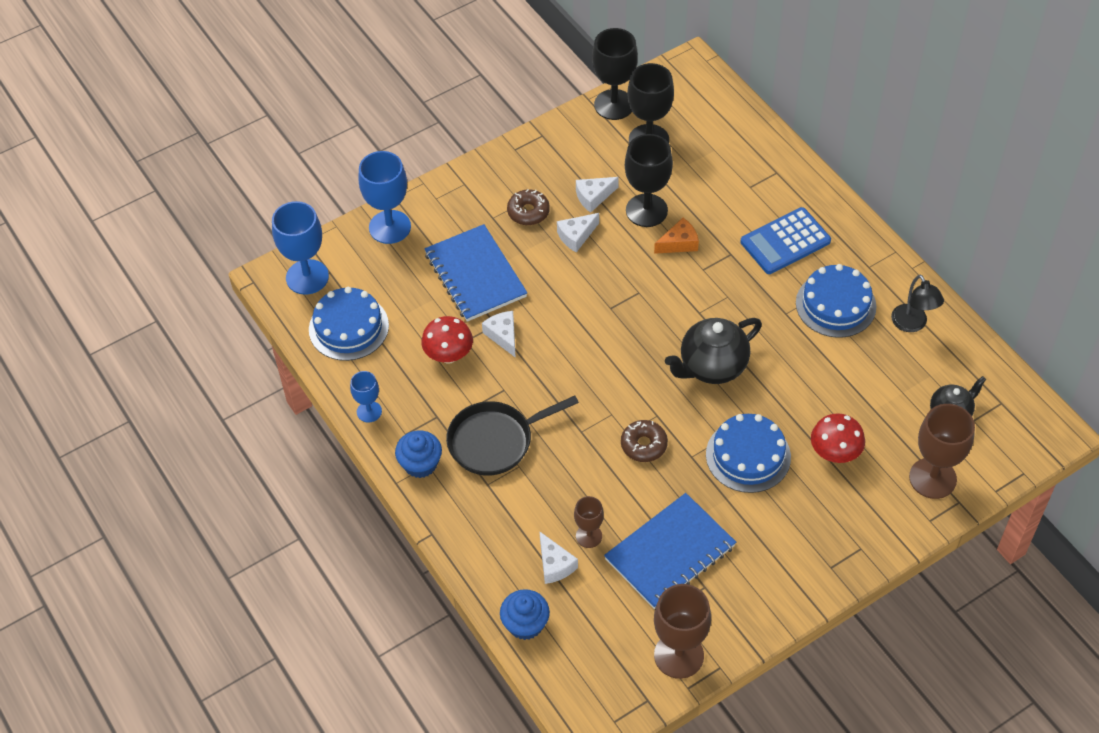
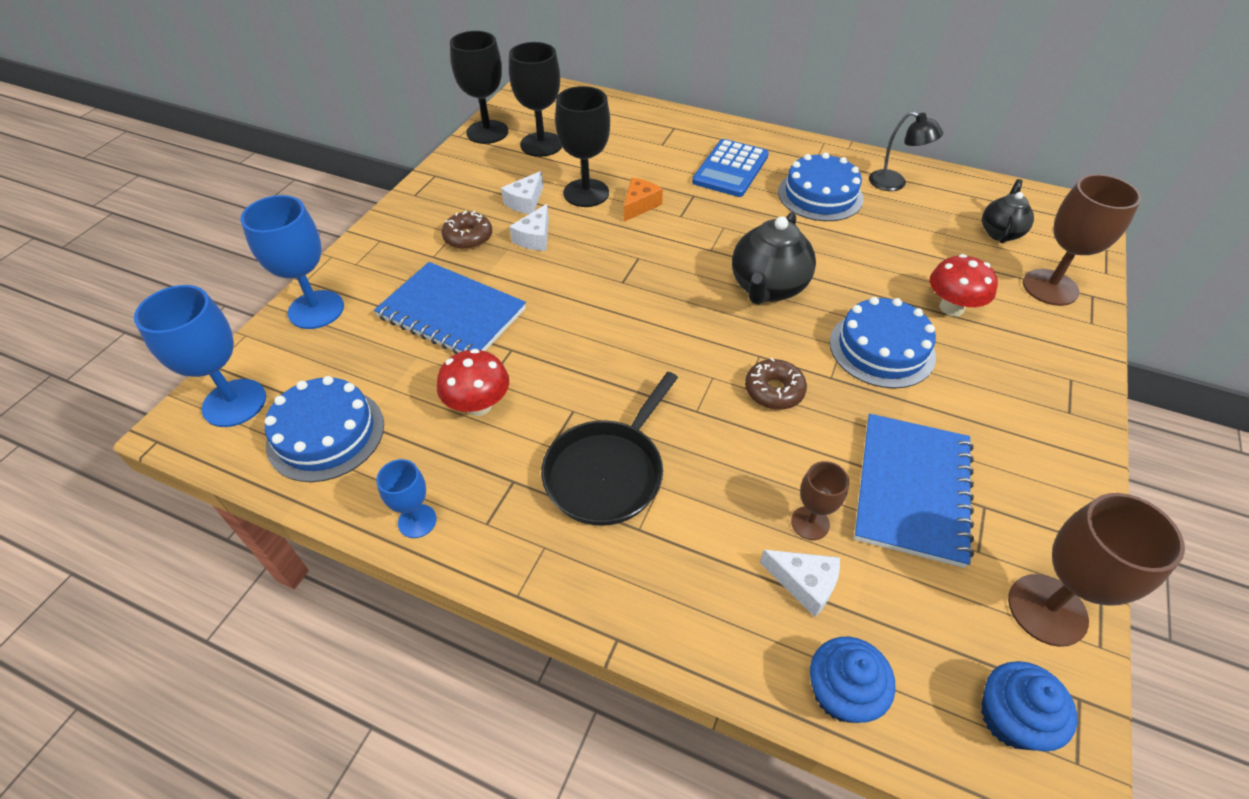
camera: 35 degrees left, 5 degrees down
blue cupcake [395,430,442,478] -> blue cupcake moved to [981,661,1077,751]
white cheese [482,311,516,358] -> none

